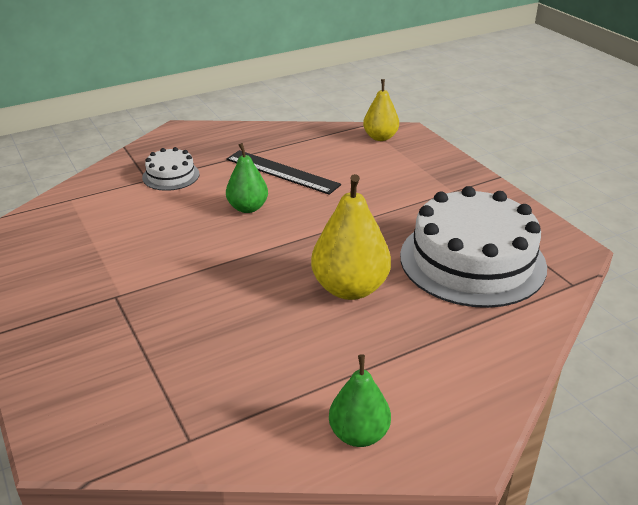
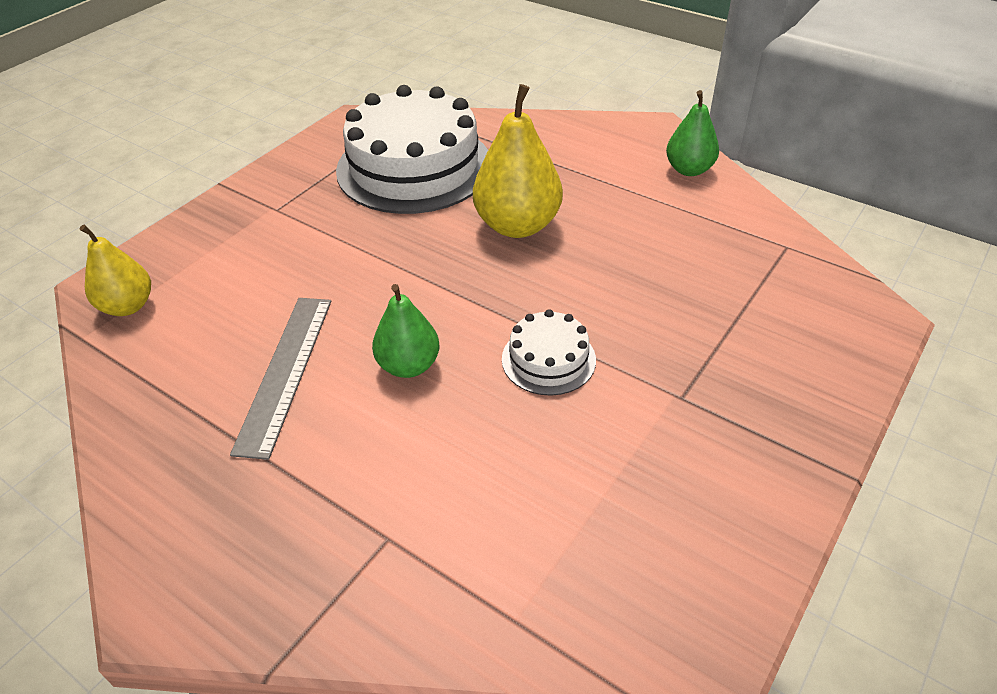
camera: 115 degrees left, 10 degrees up
white cake [142,147,200,191] -> white cake moved to [502,309,596,396]
black ruler [226,150,341,195] -> grey ruler [230,298,331,460]

